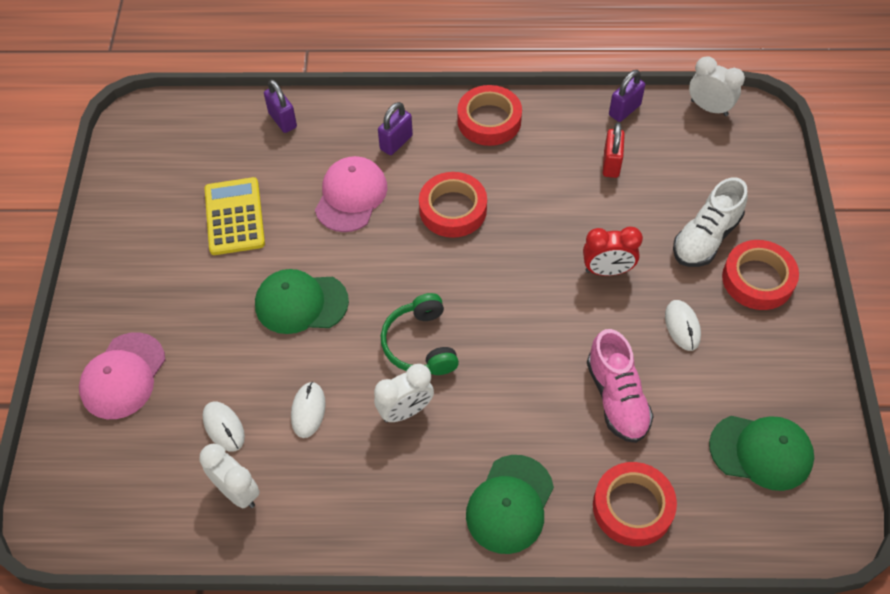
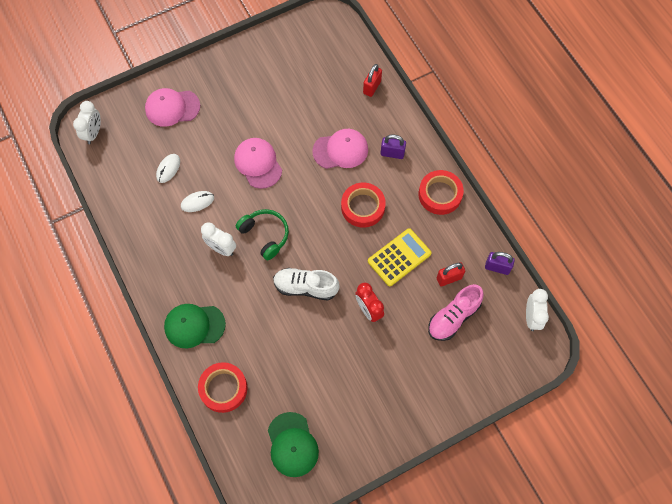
camera: 60 degrees right, 10 degrees up
white clock [199,444,260,508] -> white clock moved to [73,101,101,144]
yellow calculator [205,177,265,255] -> yellow calculator moved to [368,228,432,286]
green cap [255,269,349,334] -> pink cap [234,138,282,189]
purple padlock [264,79,297,133] -> red padlock [363,64,382,97]
green headphones [381,293,459,375] -> green headphones turned 90 degrees clockwise [236,209,289,261]
pink shoe [587,329,654,443] -> pink shoe moved to [428,284,484,341]
white mouse [665,300,701,351] -> none
white shoe [673,177,748,267] -> white shoe moved to [273,268,340,300]
red tape [722,240,799,310] -> none

